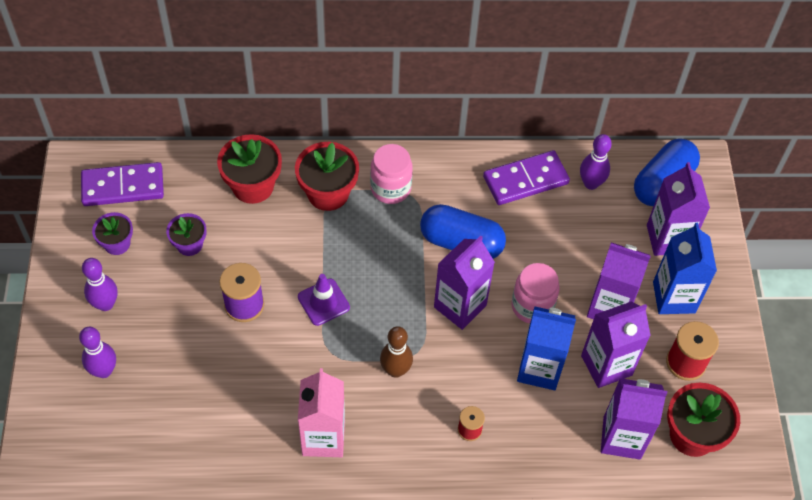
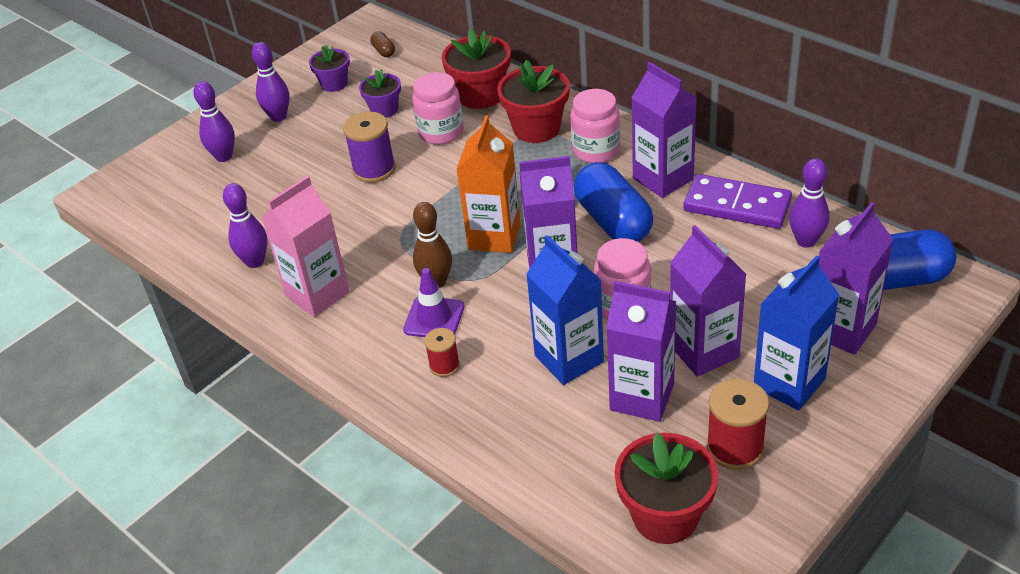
camera: 50 degrees right, 15 degrees down
purple domino [81,162,164,206] -> brown capsule [370,31,395,57]
purple traffic cone [298,274,350,326] -> purple traffic cone moved to [403,268,464,337]
purple carton [601,378,667,459] -> purple carton moved to [632,62,697,198]
none -> purple bowling pin [223,183,267,268]
none -> pink jar [412,72,463,145]
none -> orange carton [456,115,521,253]

